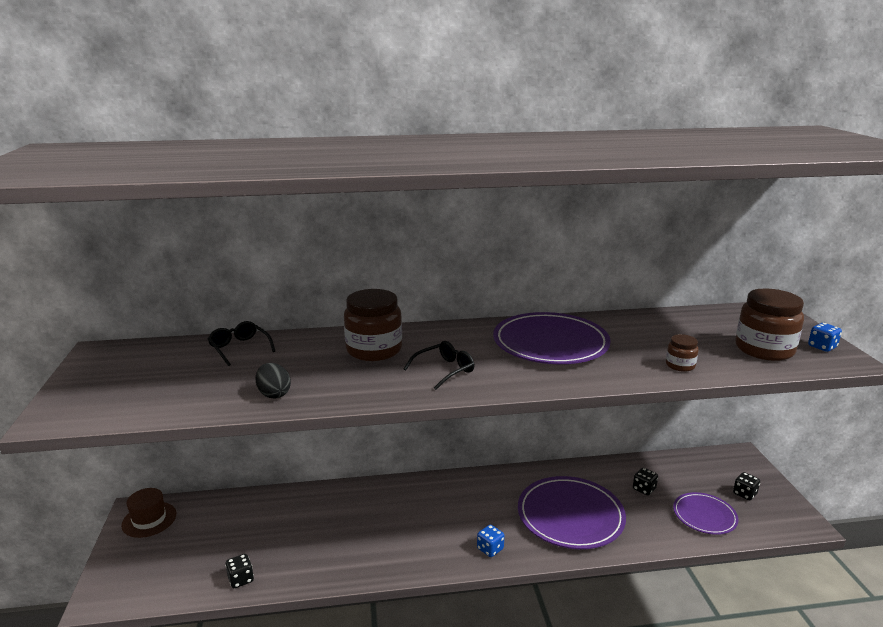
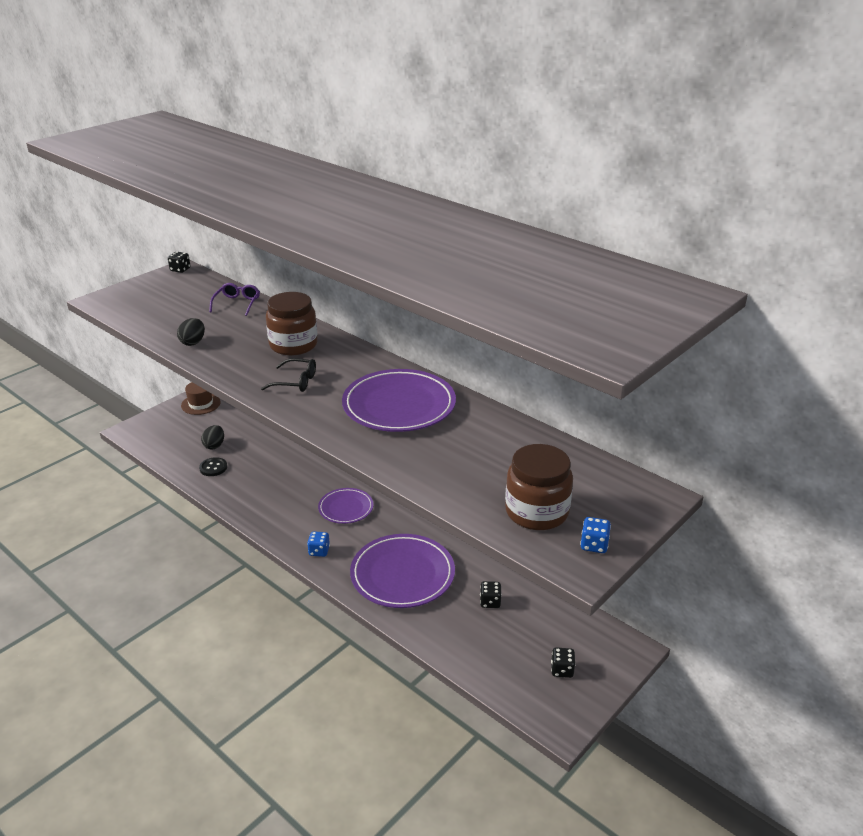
camera: 50 degrees right, 10 degrees up
black glasses [208,321,275,366] -> purple glasses [209,283,260,316]
black dice [225,554,254,588] -> black dice moved to [168,252,191,273]
brown jar [666,334,699,372] -> none
purple plate [673,492,739,535] -> purple plate moved to [318,488,373,524]
none -> black button [199,457,227,476]
none -> black egg [201,425,224,450]

